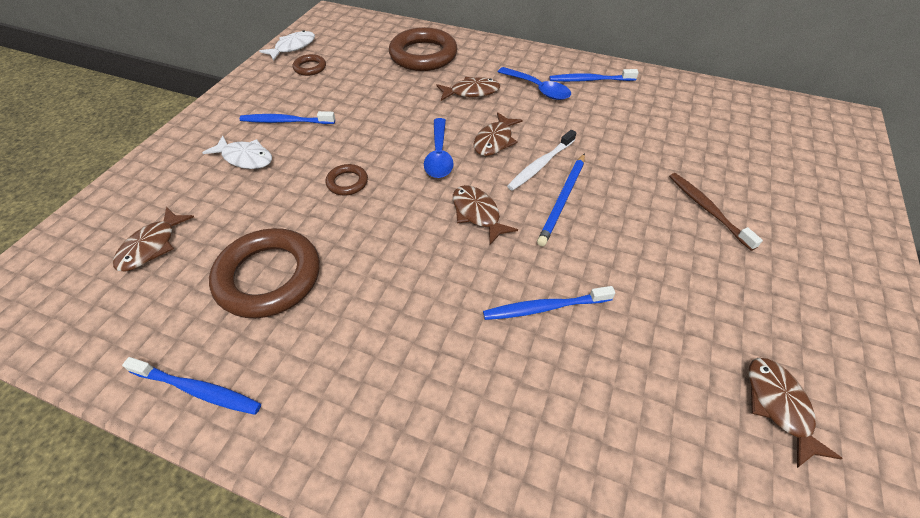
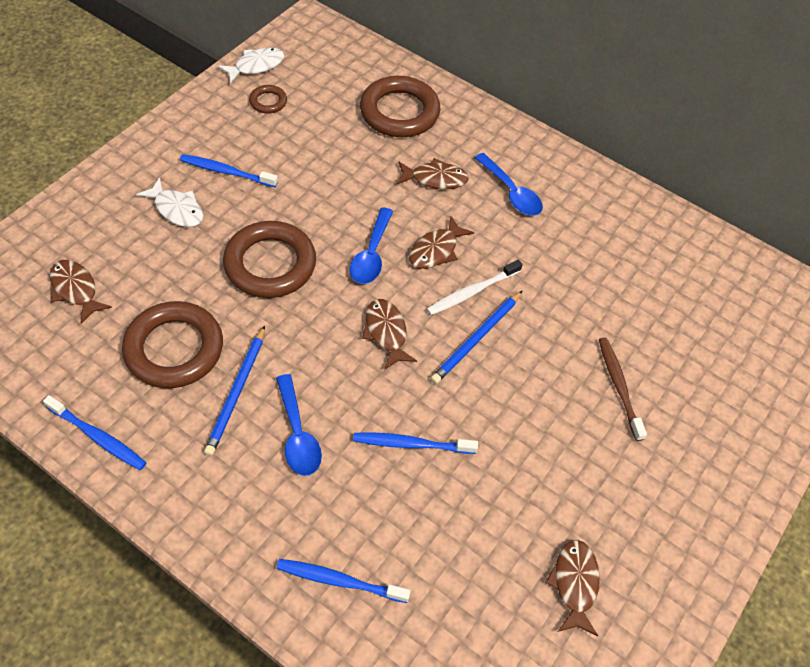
camera: 10 degrees right, 5 degrees up
brown fish [113,207,194,272] -> brown fish turned 105 degrees clockwise [50,260,112,324]
brown ring [325,164,368,195] -> brown ring [223,221,316,298], size x2.14
blue toothbrush [549,69,639,82] -> blue toothbrush moved to [276,559,411,603]
none -> blue pencil [204,326,265,456]
none -> blue spoon [276,374,322,476]

